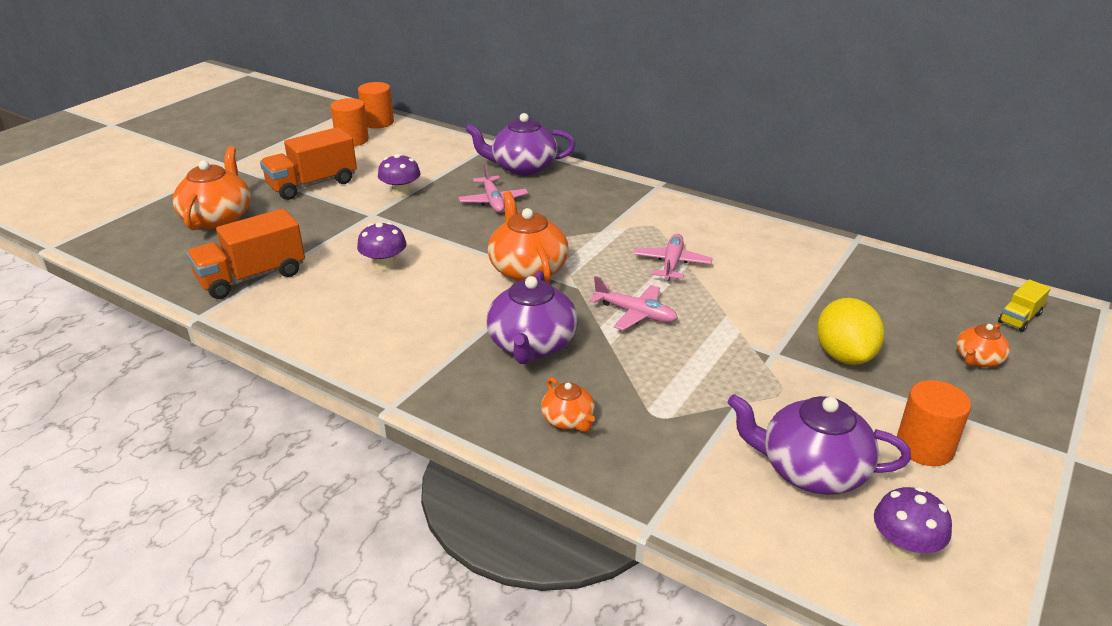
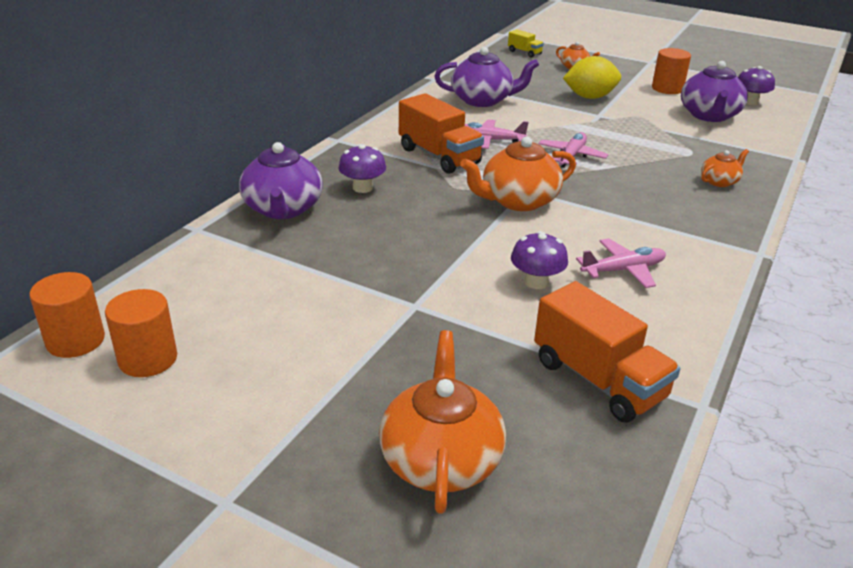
camera: 95 degrees left, 0 degrees up
orange teapot [173,146,251,230] -> orange teapot turned 90 degrees clockwise [379,330,506,514]
orange truck [260,127,357,200] -> orange truck moved to [399,93,484,174]
purple mushroom [378,154,420,197] -> purple mushroom moved to [339,144,386,193]
pink plane [458,163,528,213] -> pink plane moved to [576,238,666,288]
purple teapot [486,271,578,364] -> purple teapot moved to [434,47,539,107]

